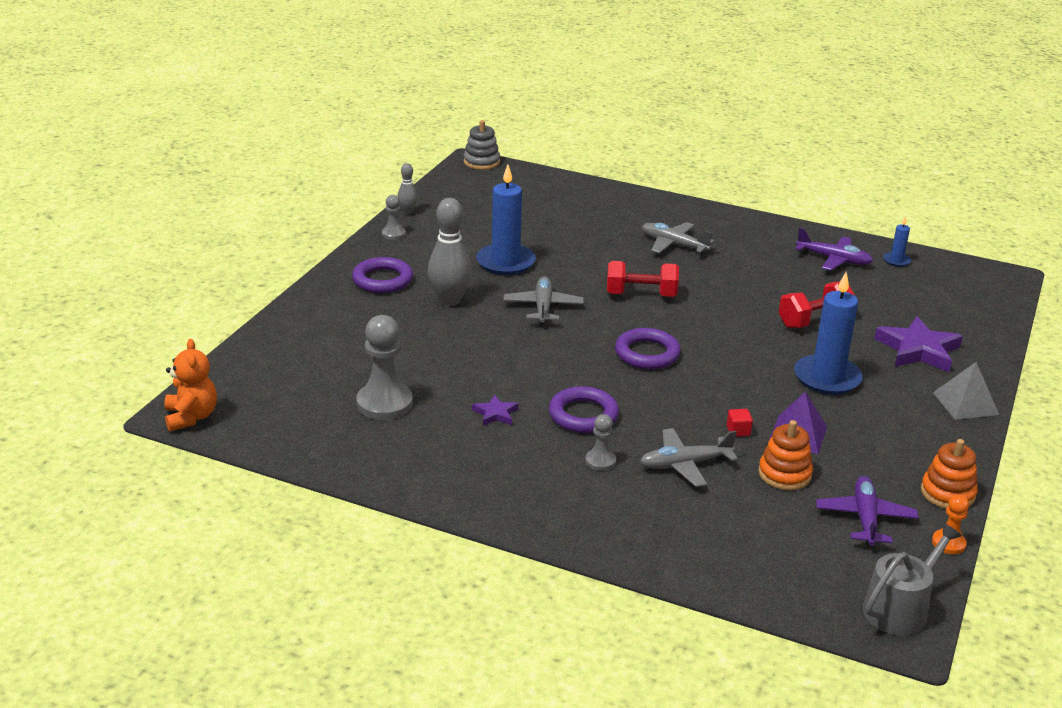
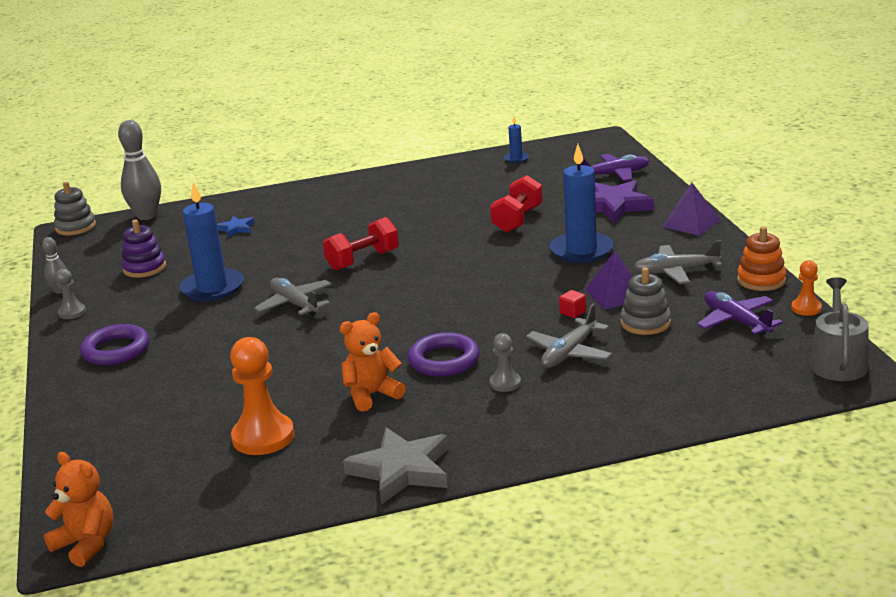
camera: 35 degrees left, 5 degrees down
grey pawn [356,315,413,420] -> orange pawn [230,337,294,455]
grey bowling pin [428,198,472,306] -> grey bowling pin moved to [118,120,161,220]
purple star [472,394,519,426] -> orange teddy bear [340,312,406,412]
purple ring [615,328,681,369] -> none
grey plane [642,222,714,254] -> grey plane moved to [633,240,722,284]
orange stacking toy [758,420,813,490] -> grey stacking toy [620,267,671,335]
purple plane [795,227,873,271] -> purple plane moved to [580,154,649,181]
grey pyramid [933,362,999,420] -> purple pyramid [662,182,721,236]
none -> purple stacking toy [121,220,166,278]
none -> blue star [217,216,255,237]
none -> grey star [343,427,448,505]

